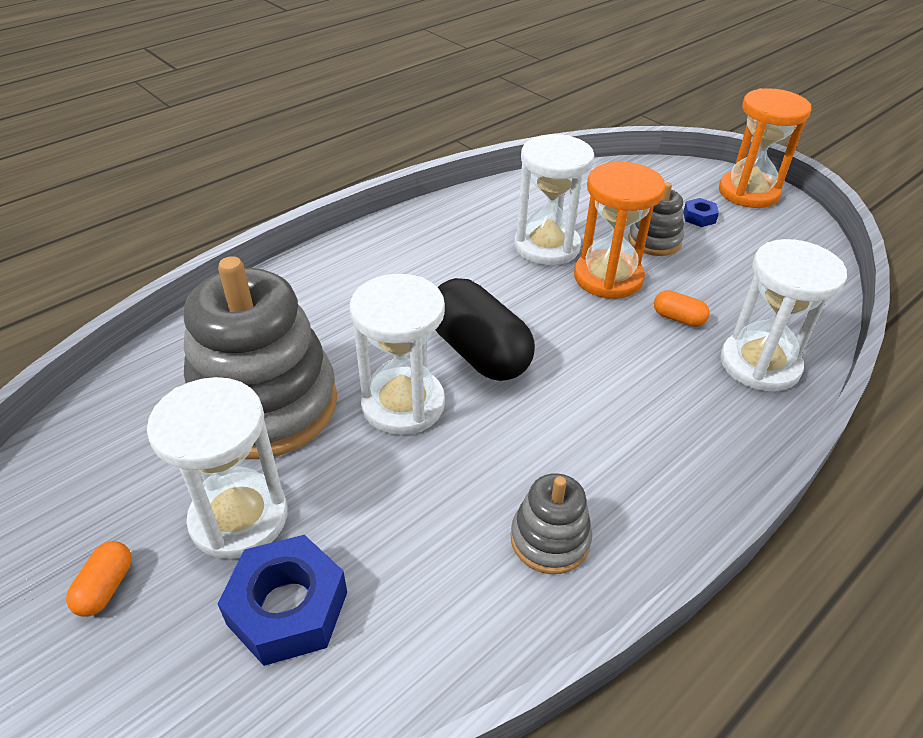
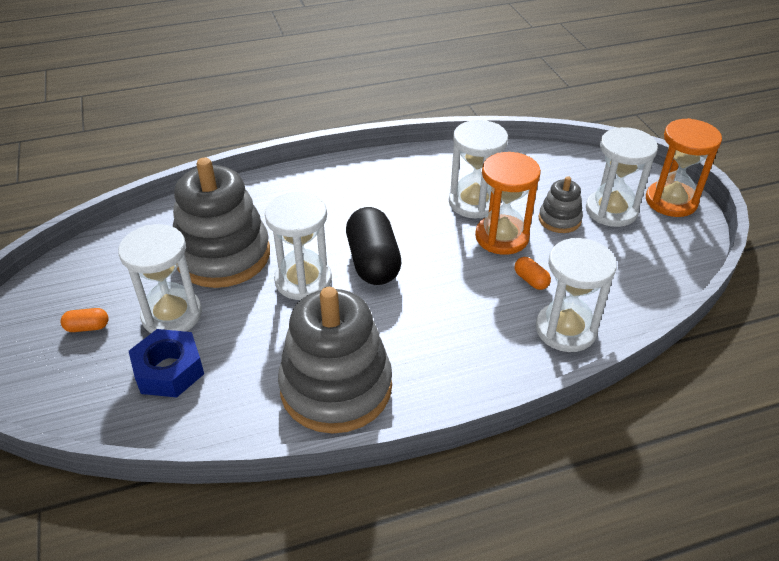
camera: 25 degrees right, 0 degrees up
orange capsule [66,541,132,617] -> orange capsule turned 45 degrees clockwise [61,308,109,332]
grey stacking toy [511,473,592,574] -> grey stacking toy [278,287,392,434], size x2.11
blue nut [683,198,719,227] -> white hourglass [586,127,658,227]

